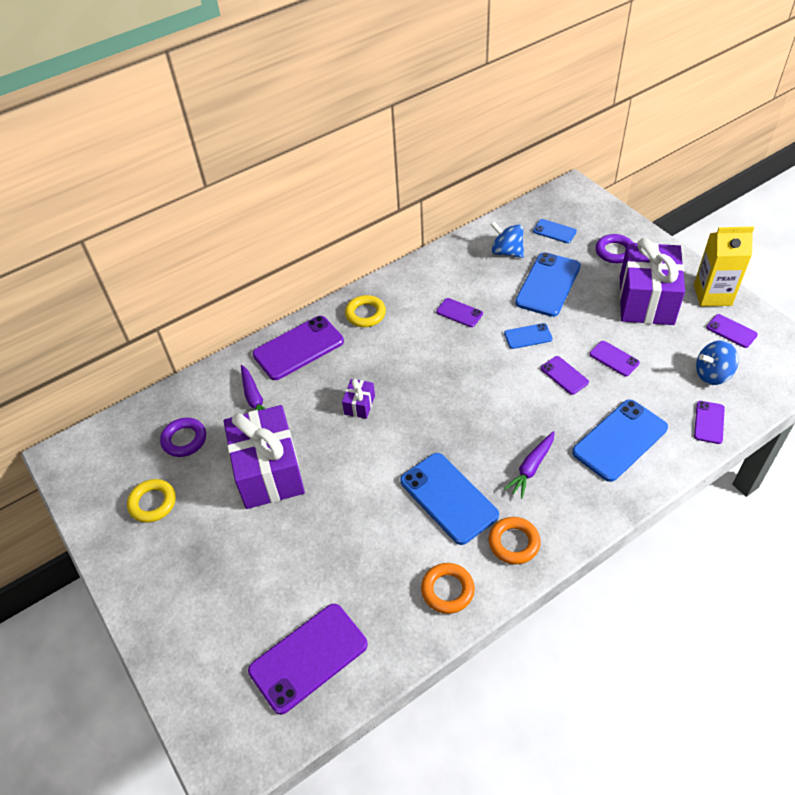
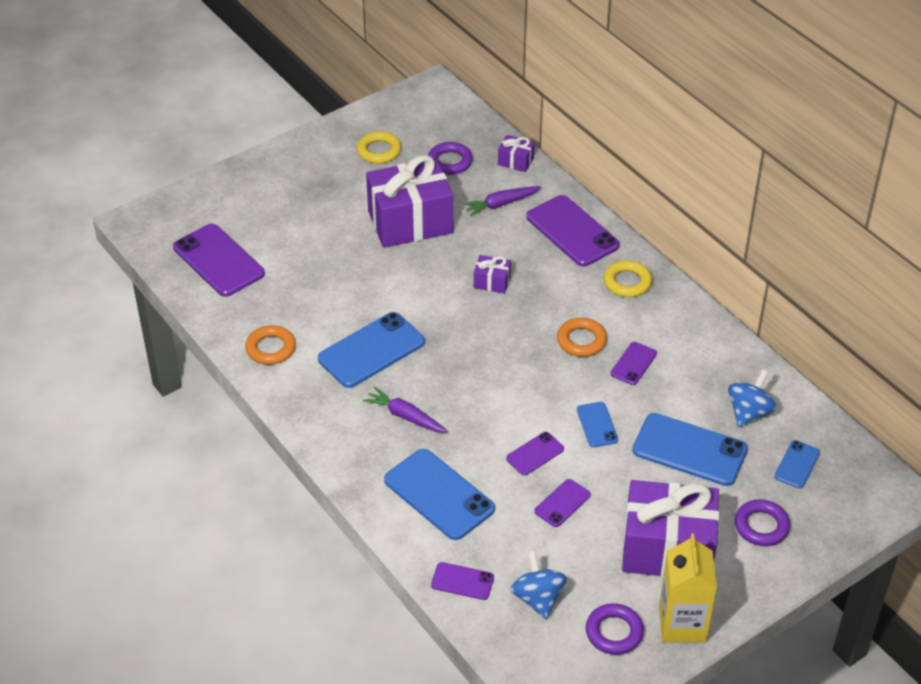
camera: 85 degrees right, 5 degrees down
orange ring [488,517,541,564] -> orange ring moved to [557,318,607,357]
purple phone [706,314,758,348] -> purple ring [586,603,644,655]
none -> purple gift [498,135,535,172]

